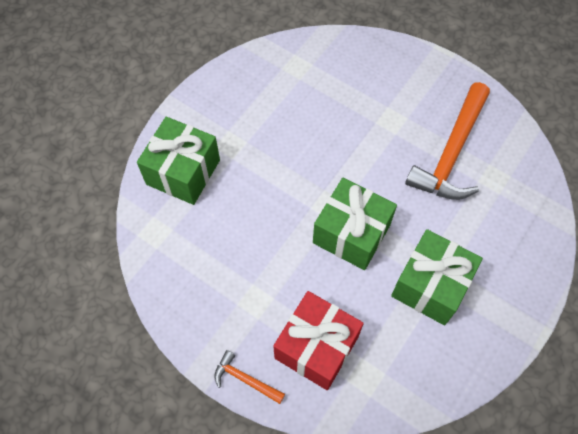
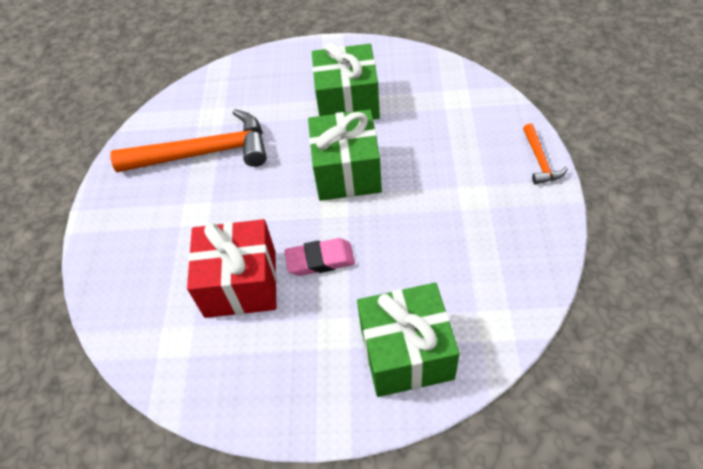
camera: 120 degrees left, 10 degrees down
red gift [273,291,364,390] -> red gift moved to [187,219,277,318]
none -> pink eraser [284,238,355,276]

